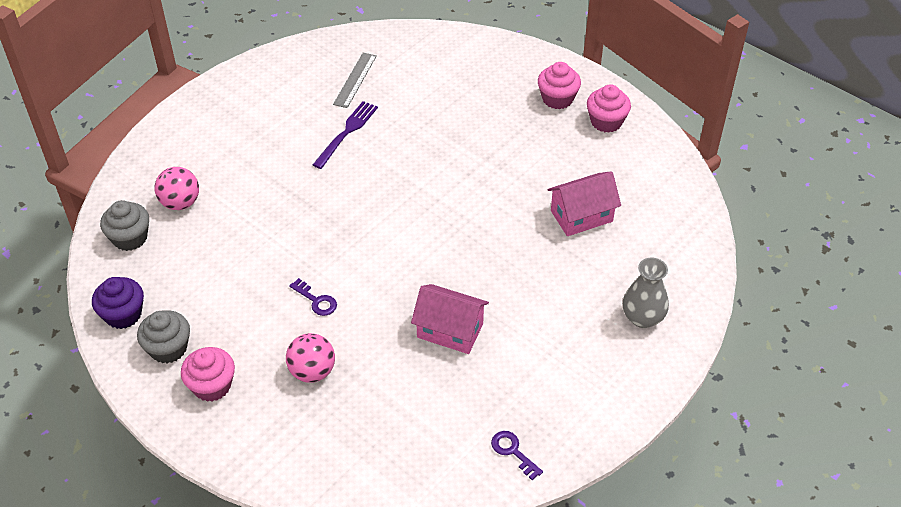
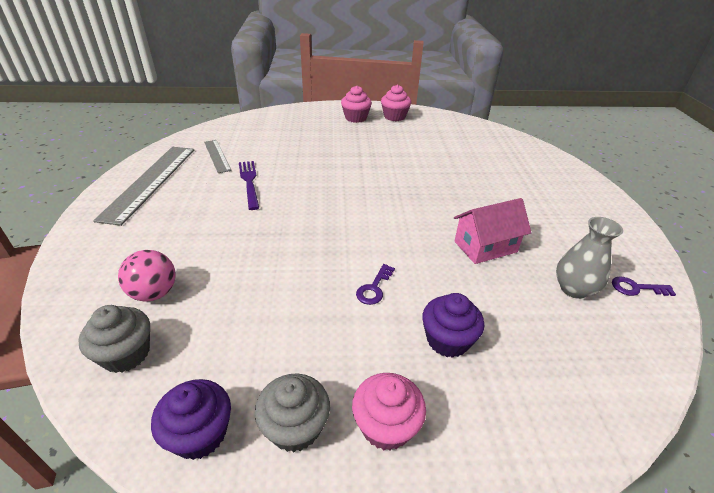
camera: 45 degrees left, 10 degrees down
pink ball [286,333,335,383] -> purple cupcake [422,293,484,358]
purple key [289,278,337,316] -> purple key turned 120 degrees clockwise [356,264,395,305]
pink house [547,171,621,236] -> none
grey vase [623,258,669,328] -> grey vase moved to [556,217,623,299]
none -> grey ruler [93,147,195,226]

